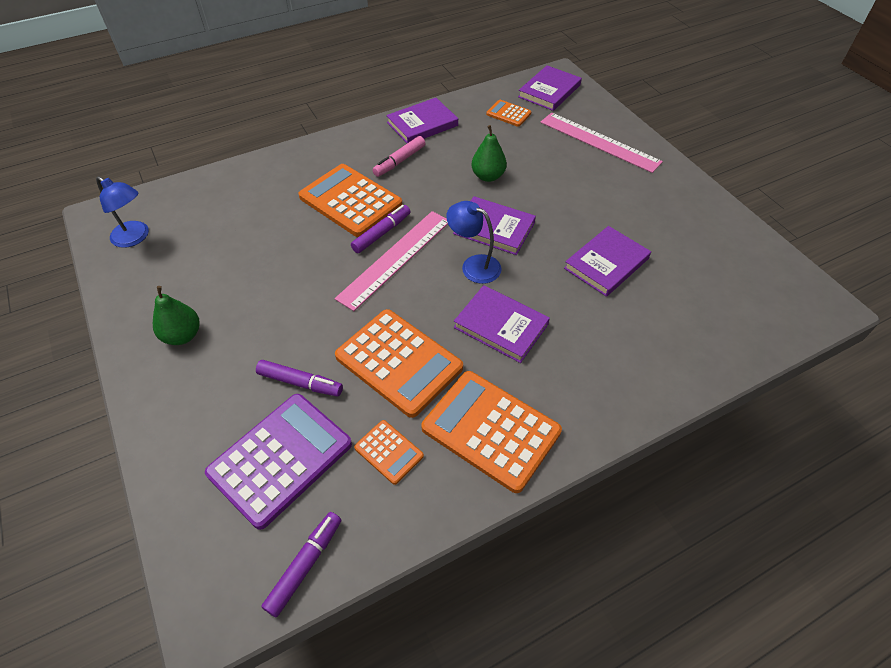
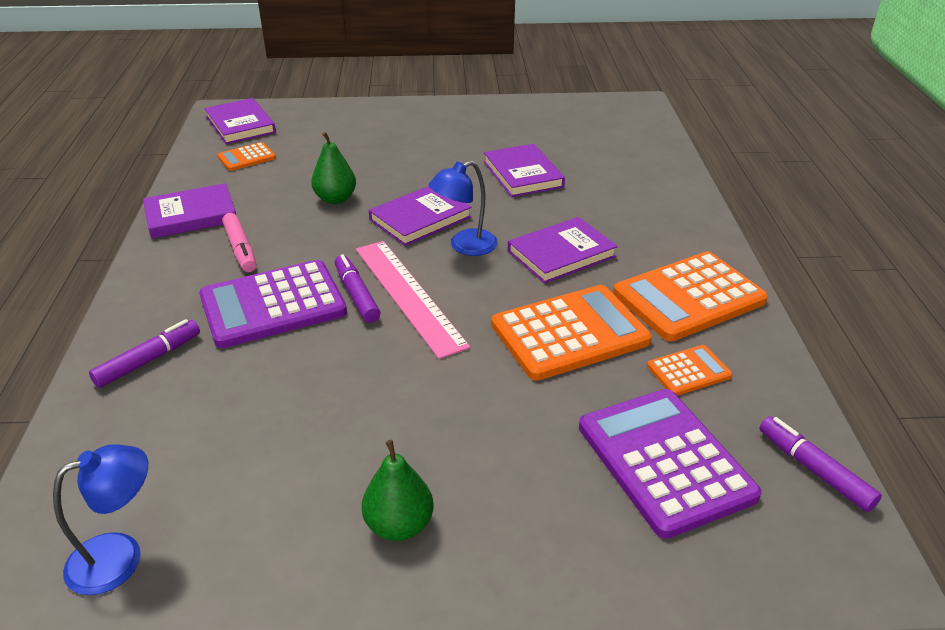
camera: 65 degrees left, 15 degrees down
purple marker [256,360,343,396] -> purple marker moved to [89,319,200,388]
orange calculator [299,164,402,237] -> purple calculator [199,260,347,348]
purple book [386,98,458,143] -> purple book turned 75 degrees clockwise [143,183,236,239]
pink ruler [540,113,663,173] -> none

